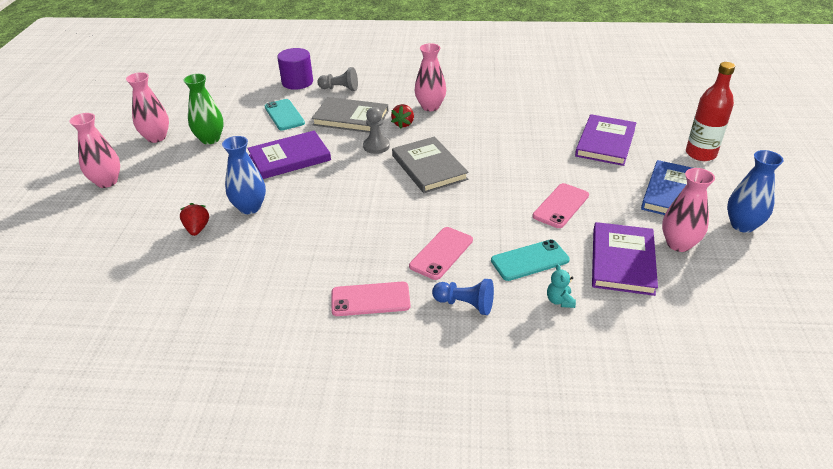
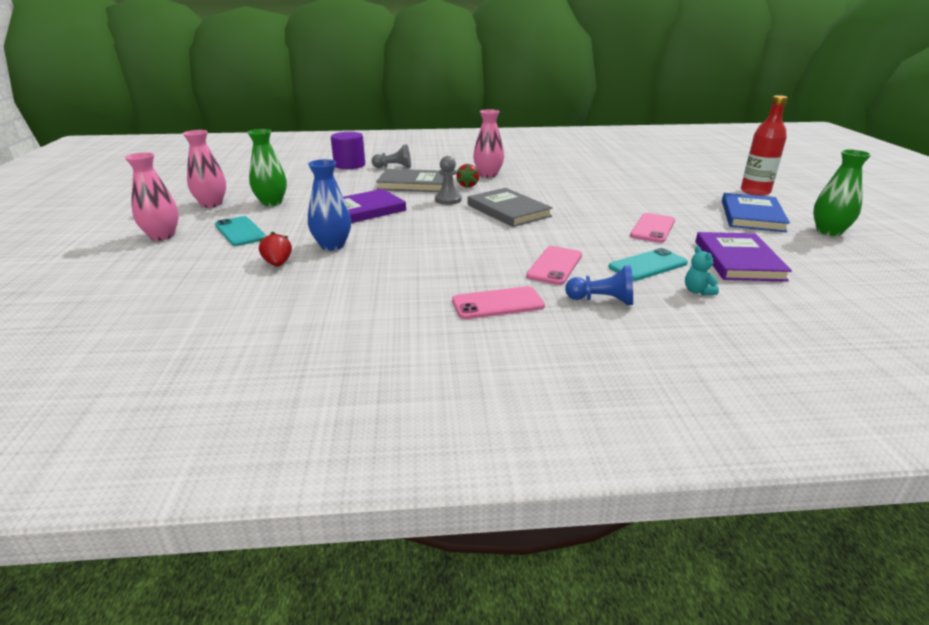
camera: 10 degrees left, 10 degrees down
turquoise phone [265,99,305,131] -> turquoise phone moved to [215,216,266,246]
purple book [575,114,636,166] -> none
pink vase [662,168,715,252] -> none
blue vase [727,150,784,233] -> green vase [813,149,872,236]

